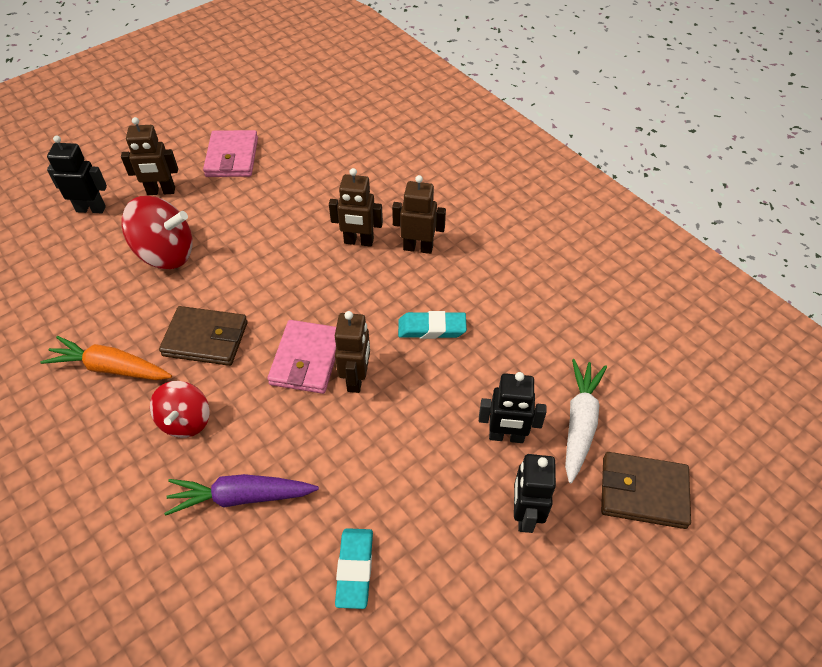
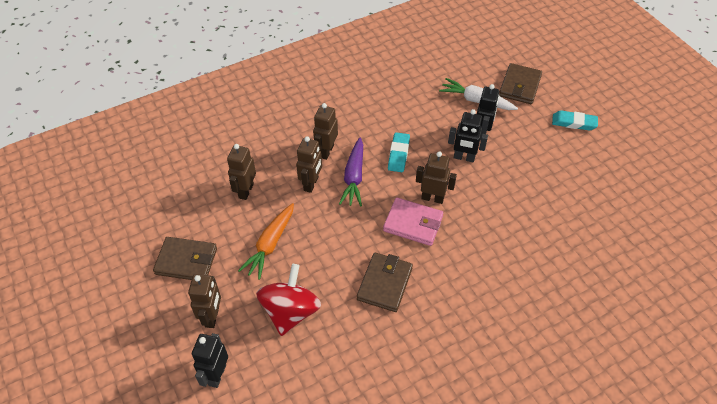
camera: 80 degrees left, 0 degrees up
orange carrot [40,336,172,380] -> orange carrot moved to [238,203,294,280]
red spinning top [150,381,210,438] -> none
purple carrot [164,474,319,516] -> purple carrot moved to [339,137,363,206]
pink wallet [203,130,258,177] -> brown wallet [153,237,217,280]
turquoise eraser [335,528,373,609] -> turquoise eraser moved to [552,110,598,131]
black robot [514,454,556,533] -> black robot moved to [448,109,488,162]
none -> brown robot [227,144,256,200]

